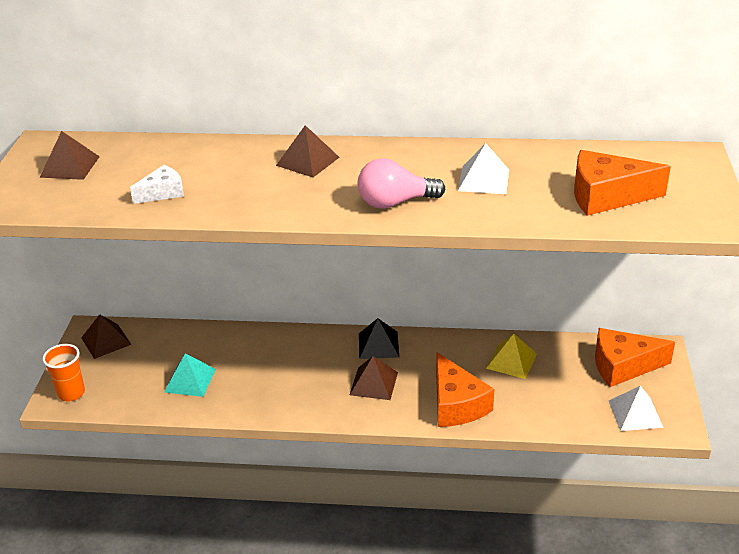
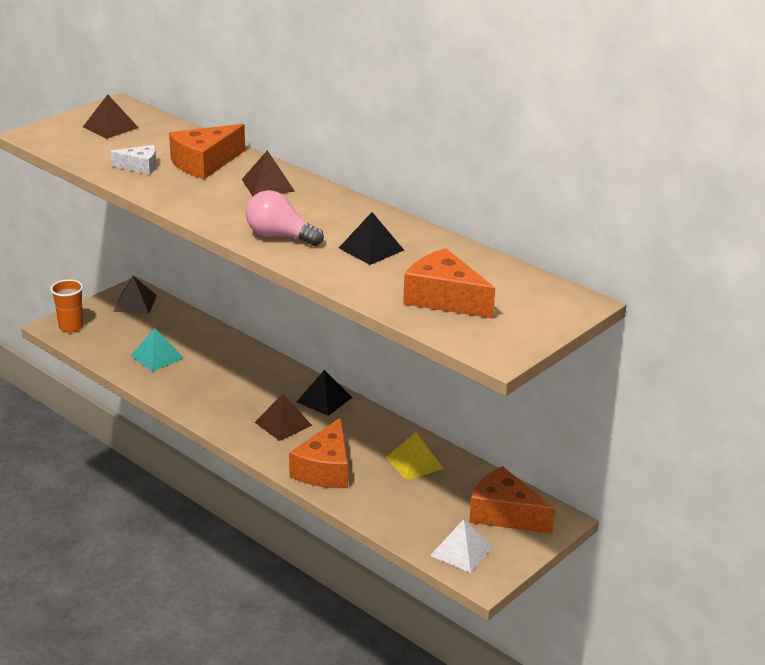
camera: 35 degrees right, 5 degrees down
white pyramid [458,143,509,194] -> black pyramid [339,212,404,265]
none -> orange cheese [169,124,245,179]

